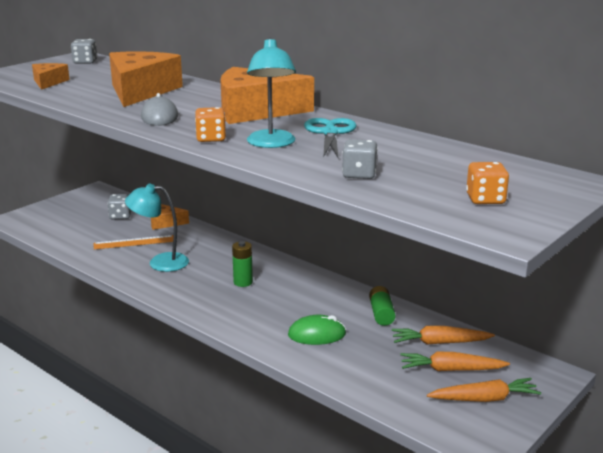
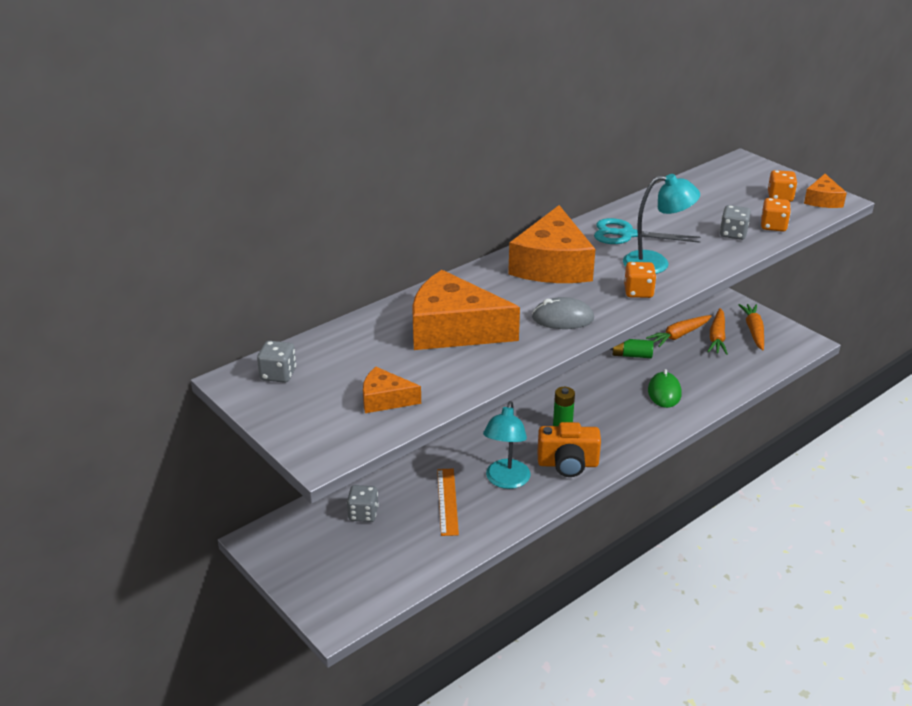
camera: 80 degrees left, 10 degrees up
orange cheese [151,204,189,230] -> orange cheese moved to [804,174,847,208]
orange carrot [392,326,495,345] -> orange carrot turned 45 degrees clockwise [646,315,712,347]
none -> orange camera [537,422,601,477]
none -> orange dice [761,198,791,232]

